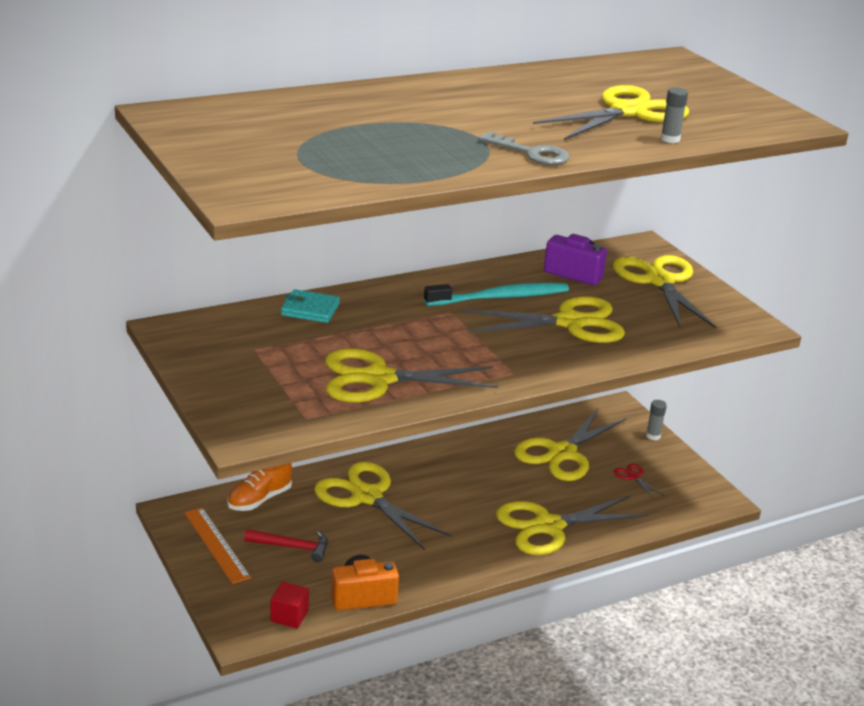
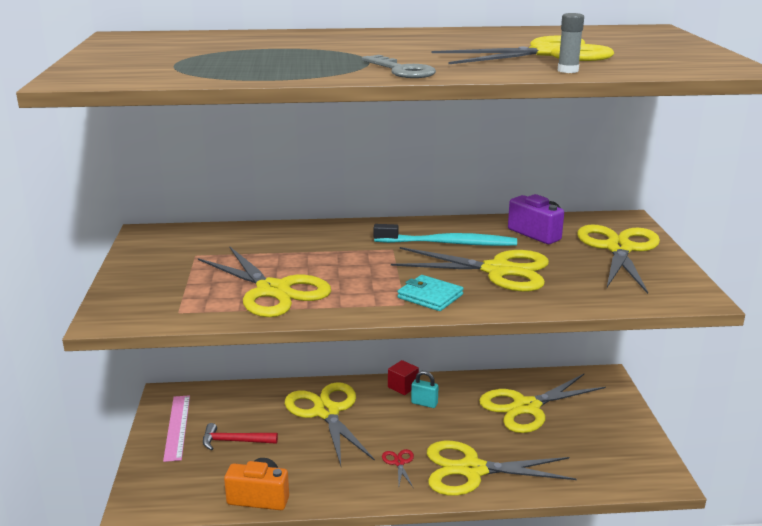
camera: 25 degrees right, 5 degrees down
orange ruler [185,507,251,584] -> pink ruler [163,395,190,462]
orange shoe [227,463,292,511] -> none
red hammer [244,529,328,562] -> red hammer turned 150 degrees clockwise [203,423,278,450]
red cube [270,581,309,628] -> red cube moved to [388,360,419,395]
turquoise wallet [281,289,340,323] -> turquoise wallet moved to [397,275,464,311]
yellow scissors [325,348,498,402] -> yellow scissors turned 150 degrees counterclockwise [198,246,331,317]
red scissors [614,464,663,498] -> red scissors moved to [382,449,414,487]
grey glue stick [646,400,667,440] -> none
none -> turquoise padlock [411,371,439,408]

